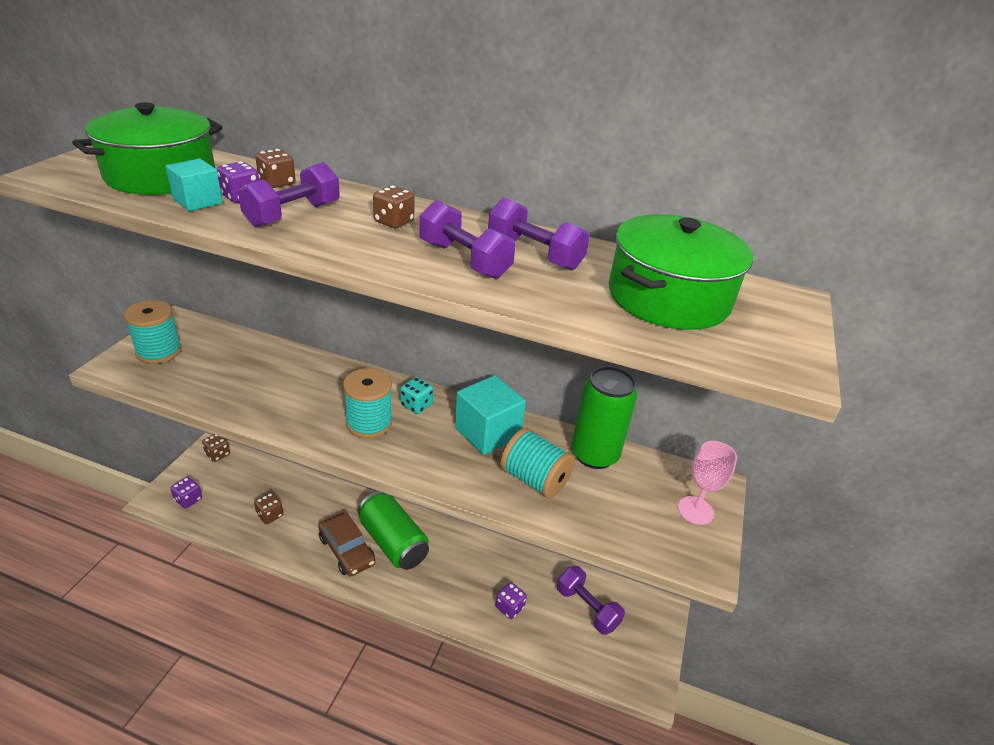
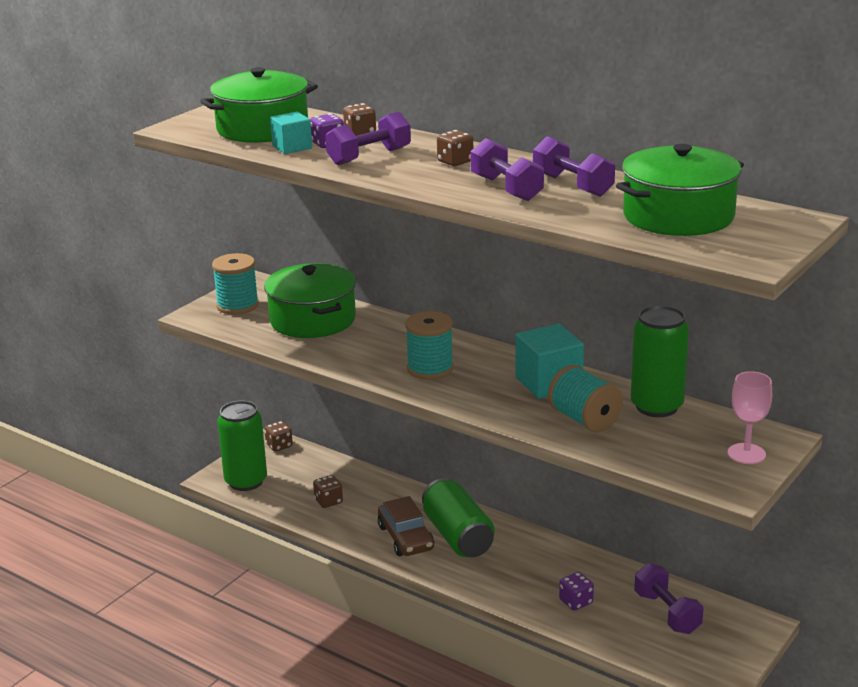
camera: 20 degrees right, 10 degrees down
purple dice [170,477,202,509] -> green can [217,401,267,491]
turquoise dice [400,377,433,414] -> none
none -> green pot [264,263,356,338]

